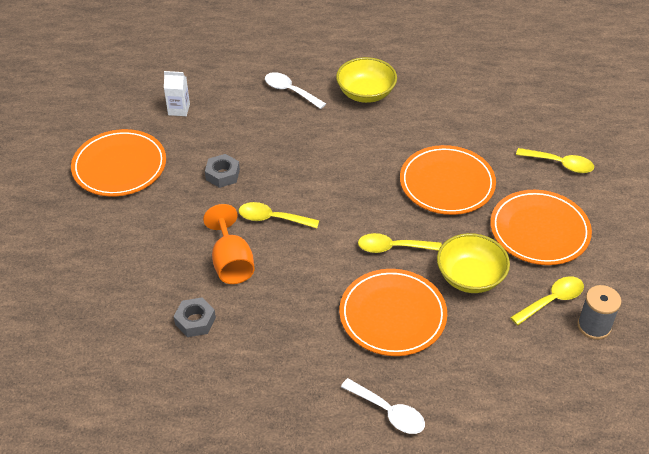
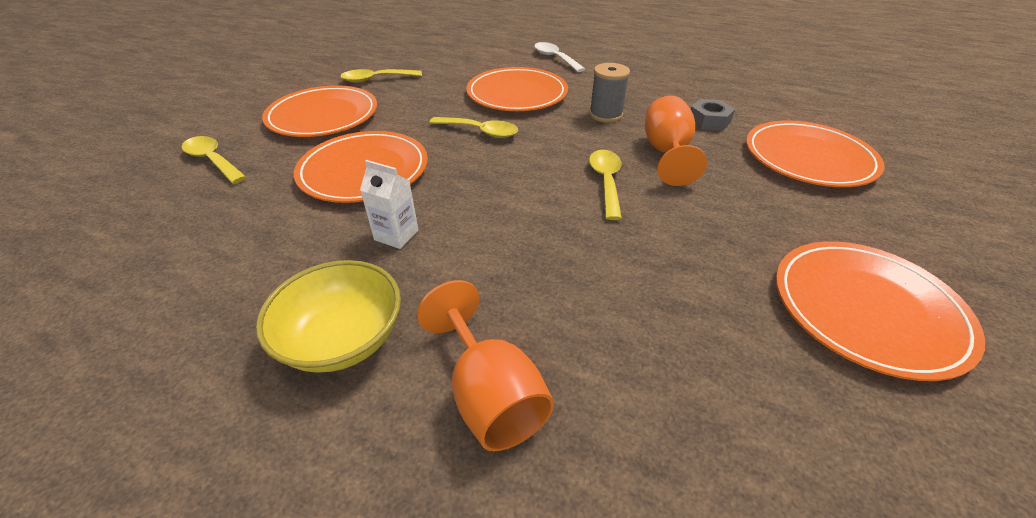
camera: 160 degrees left, 5 degrees down
white carton [164,71,190,116] -> white carton moved to [360,160,419,249]
grey nut [205,154,240,188] -> none
yellow spoon [239,202,319,228] -> yellow spoon turned 120 degrees counterclockwise [589,150,622,220]
white spoon [265,72,326,109] -> orange goblet [417,280,554,451]
yellow bowl [437,233,510,293] -> none
grey spool [577,285,621,340] -> grey spool moved to [589,63,630,123]
none -> orange plate [746,121,885,187]

